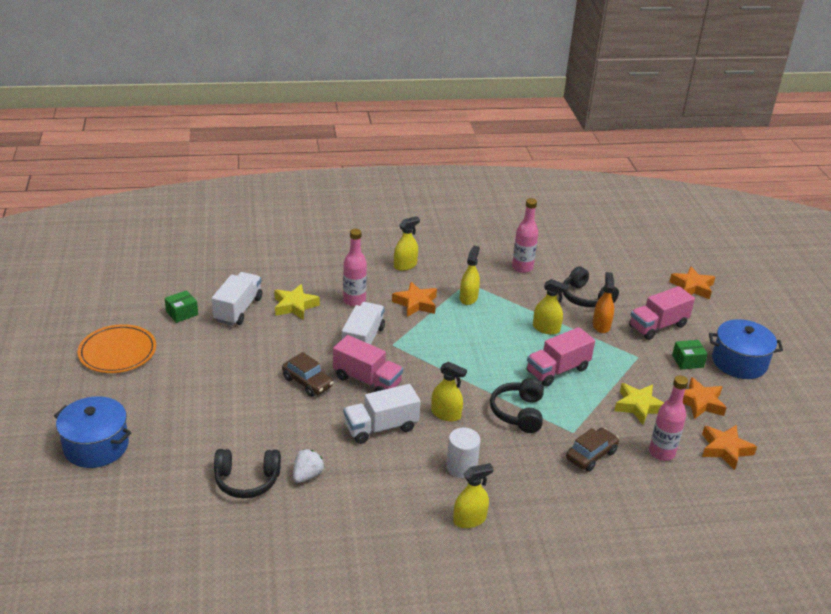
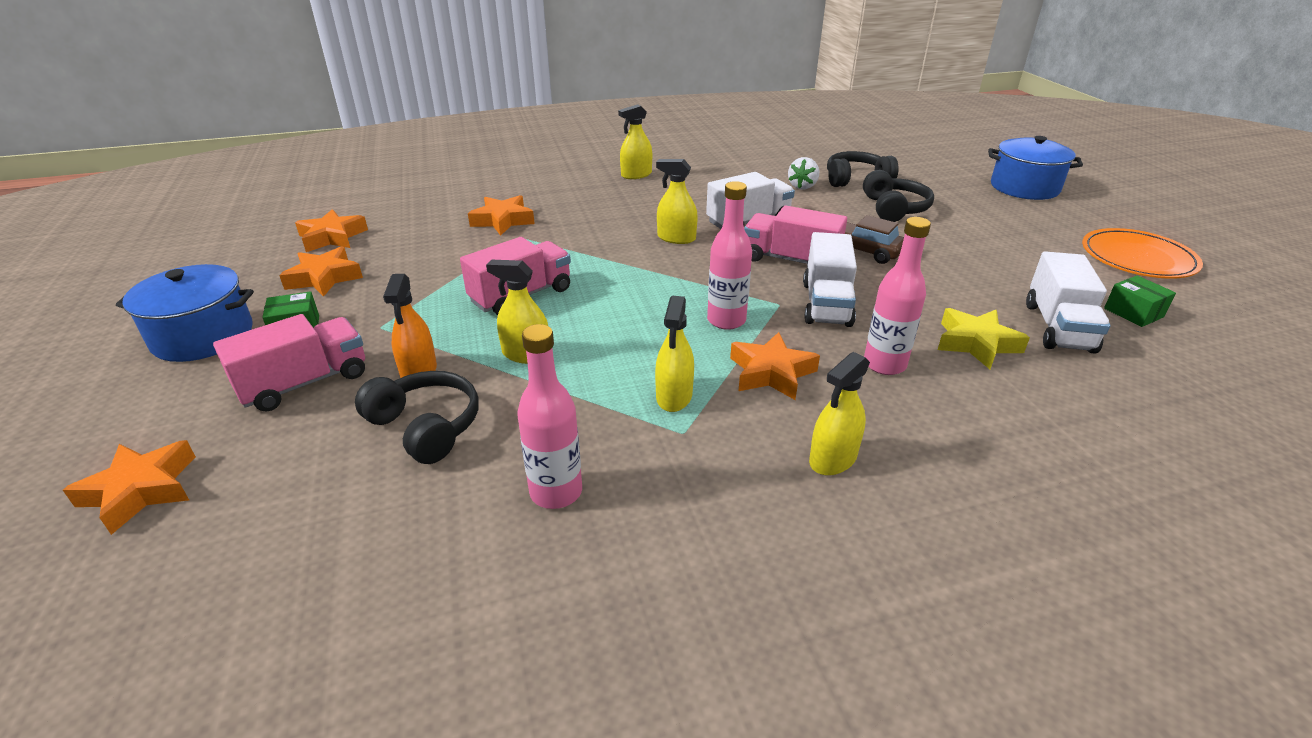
camera: 175 degrees right, 0 degrees up
green box [165,290,198,323] -> green box turned 75 degrees counterclockwise [1104,275,1176,327]
white cylinder [446,428,481,478] -> none
black headphones [490,378,544,433] -> black headphones moved to [863,170,934,222]
brown car [566,428,619,472] -> orange star [468,195,535,236]
yellow star [614,383,664,425] -> none
pink bottle [649,375,688,461] -> pink bottle moved to [707,181,752,330]

